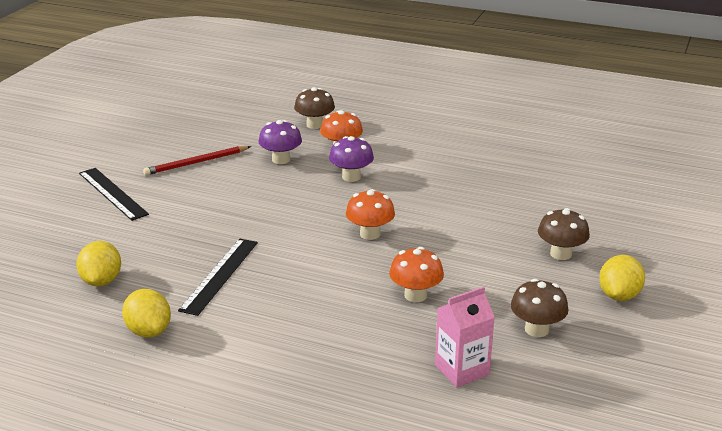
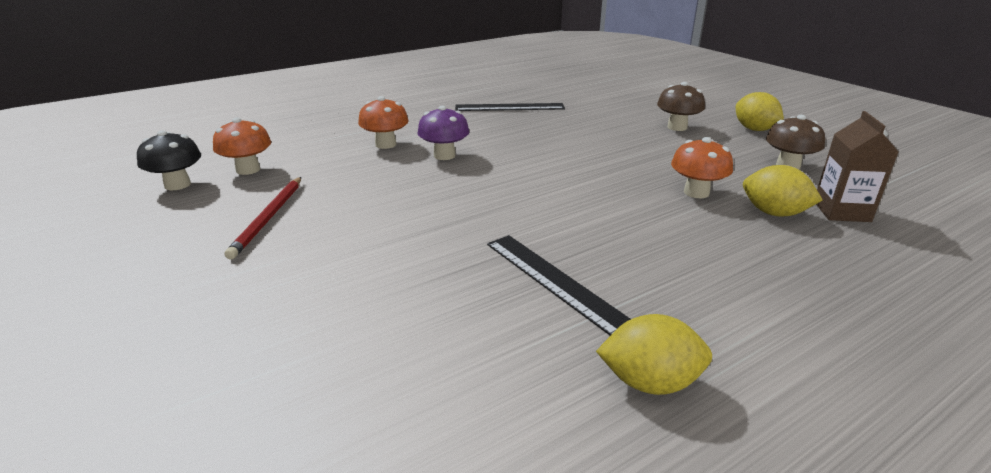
camera: 55 degrees left, 0 degrees up
yellow lemon [76,241,121,287] -> yellow lemon moved to [743,165,823,217]
black ruler [79,168,149,221] -> black ruler moved to [455,103,565,111]
purple mushroom [258,120,302,164] -> none
brown mushroom [294,87,335,129] -> none
orange mushroom [346,189,395,240] -> orange mushroom moved to [213,118,271,175]
pink carton [435,287,495,387] -> brown carton [816,111,899,222]
none -> black mushroom [137,130,201,190]

